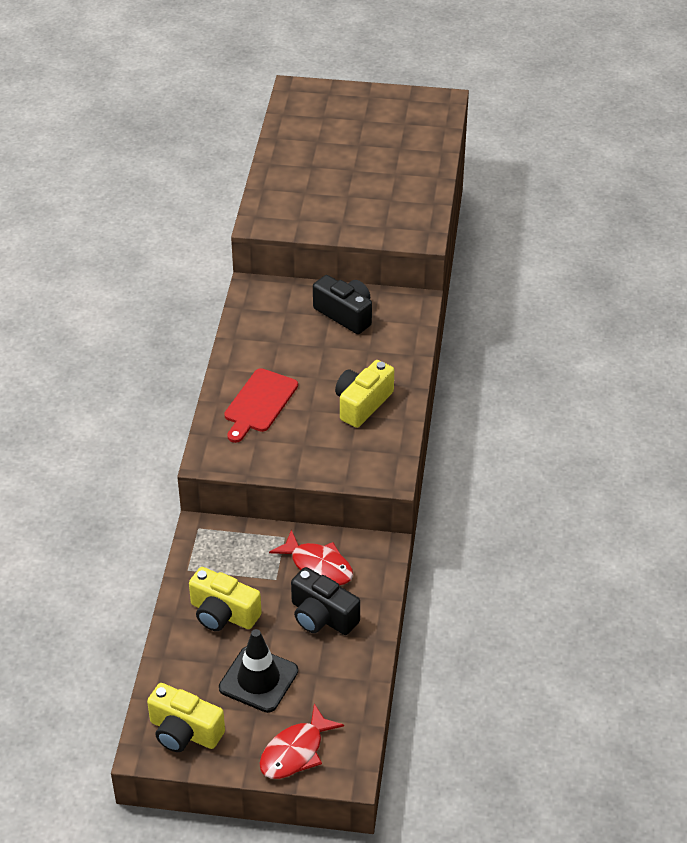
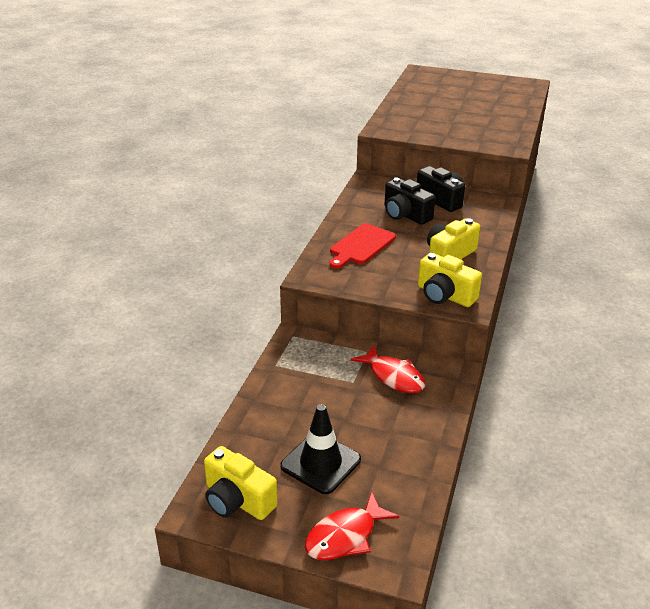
camera: 10 degrees right, 10 degrees down
yellow camera [189,567,262,631] -> yellow camera moved to [418,253,482,307]
black camera [291,567,360,635] -> black camera moved to [385,178,435,225]

